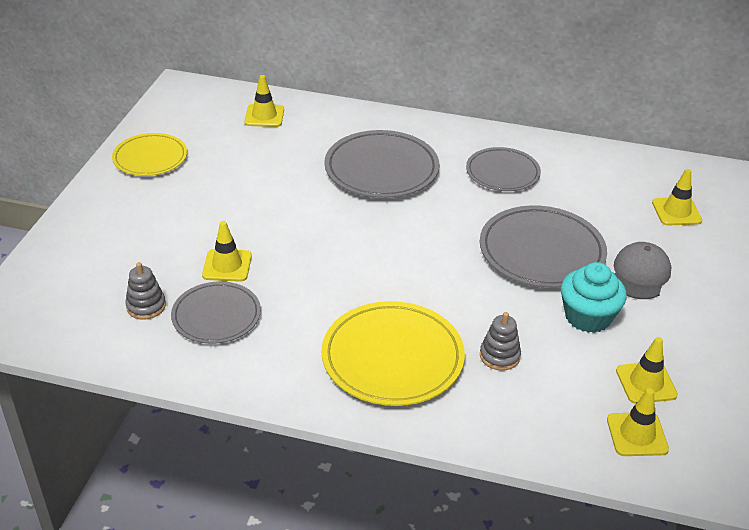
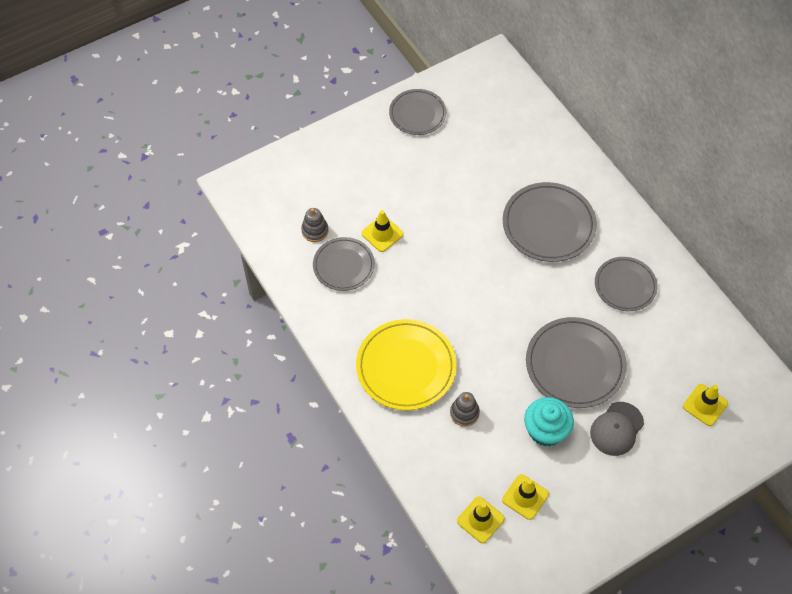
camera: 45 degrees right, 20 degrees up
yellow plate [112,133,187,176] -> grey plate [389,89,446,135]
yellow traffic cone [244,75,284,127] -> none
grey cap [614,242,671,299] -> grey cap turned 150 degrees clockwise [590,402,644,456]

